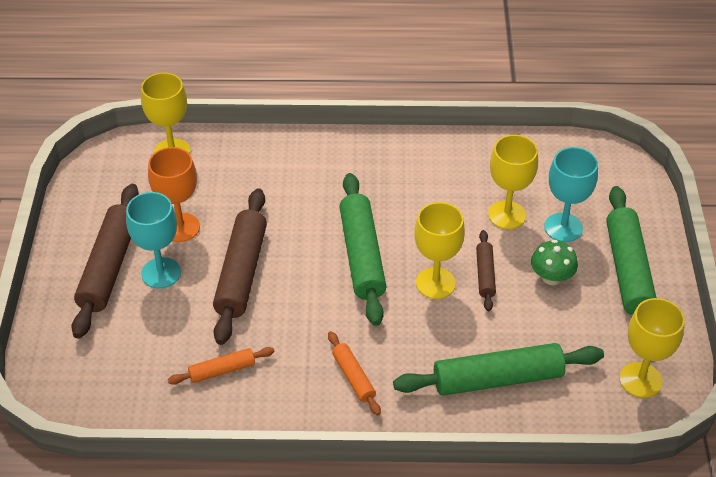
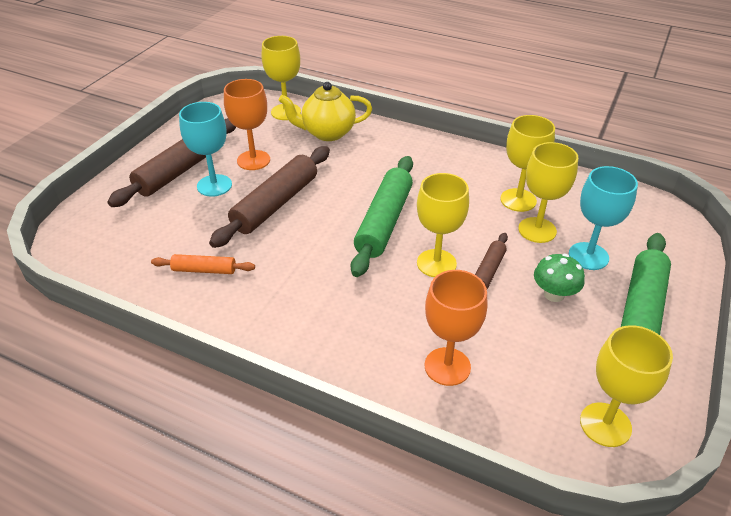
camera: 25 degrees right, 5 degrees down
orange rolling pin [328,331,381,416] -> none
green rolling pin [393,343,604,396] -> orange goblet [425,270,488,386]
none -> yellow teapot [279,82,372,141]
none -> yellow goblet [500,115,555,212]

